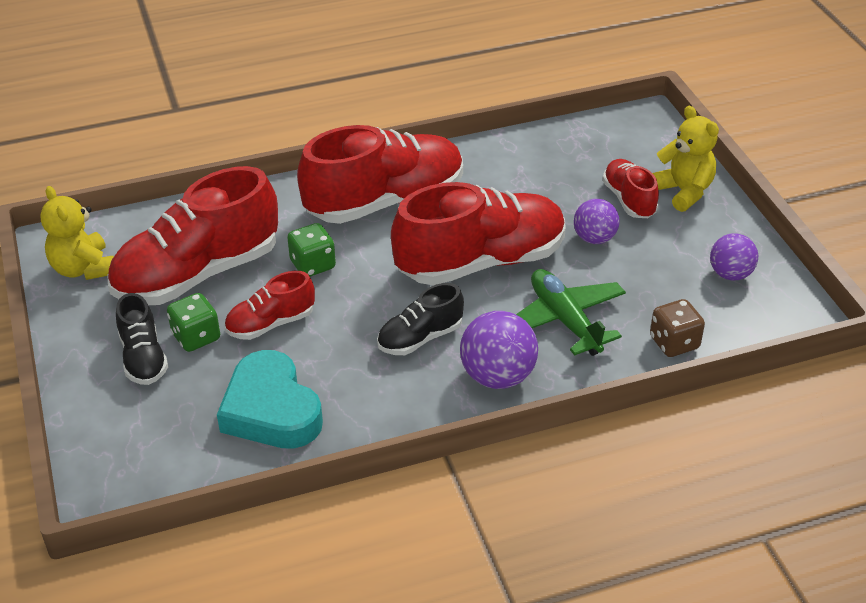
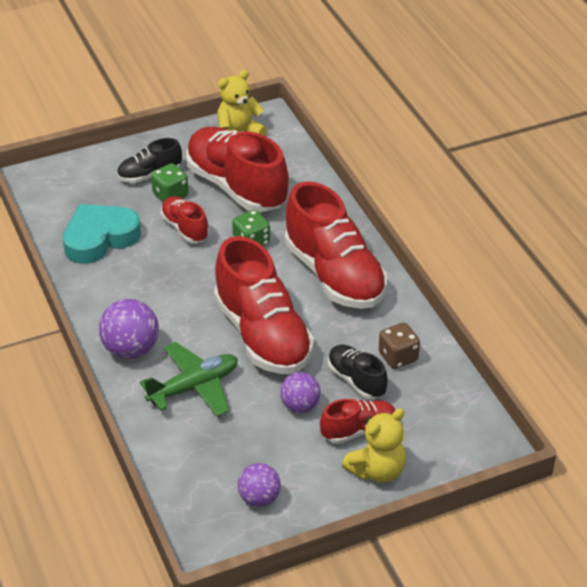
camera: 85 degrees right, 0 degrees up
black shoe [377,283,464,355] -> black shoe moved to [328,345,388,399]
brown dice [650,299,705,357] -> brown dice moved to [379,322,420,369]

